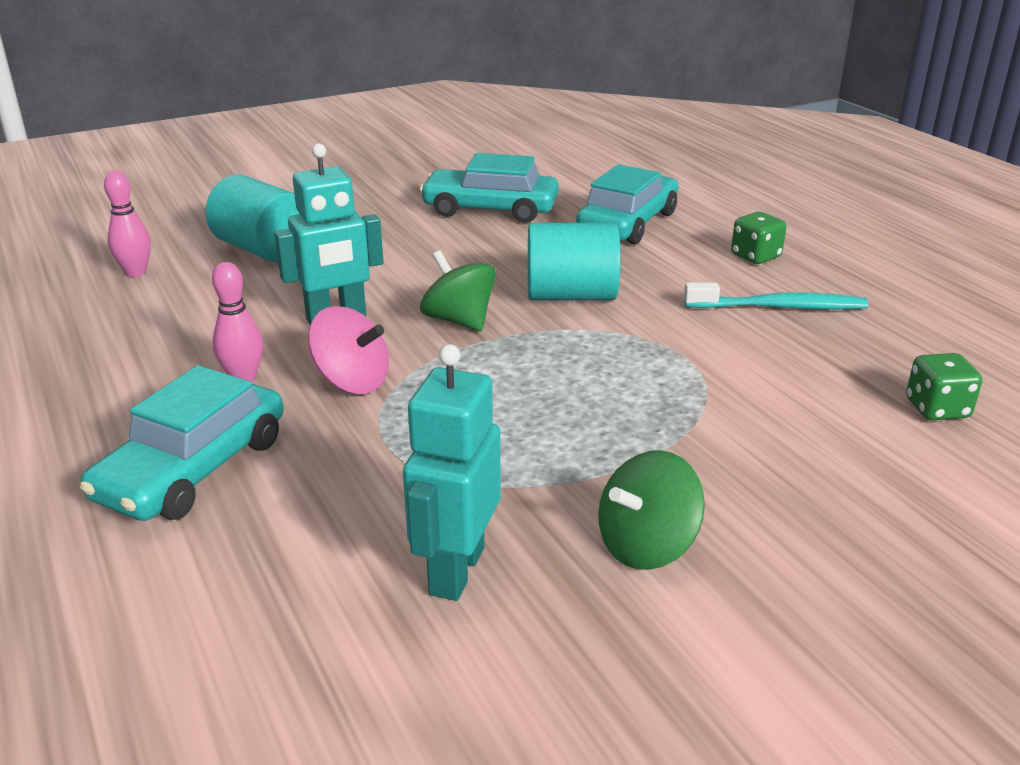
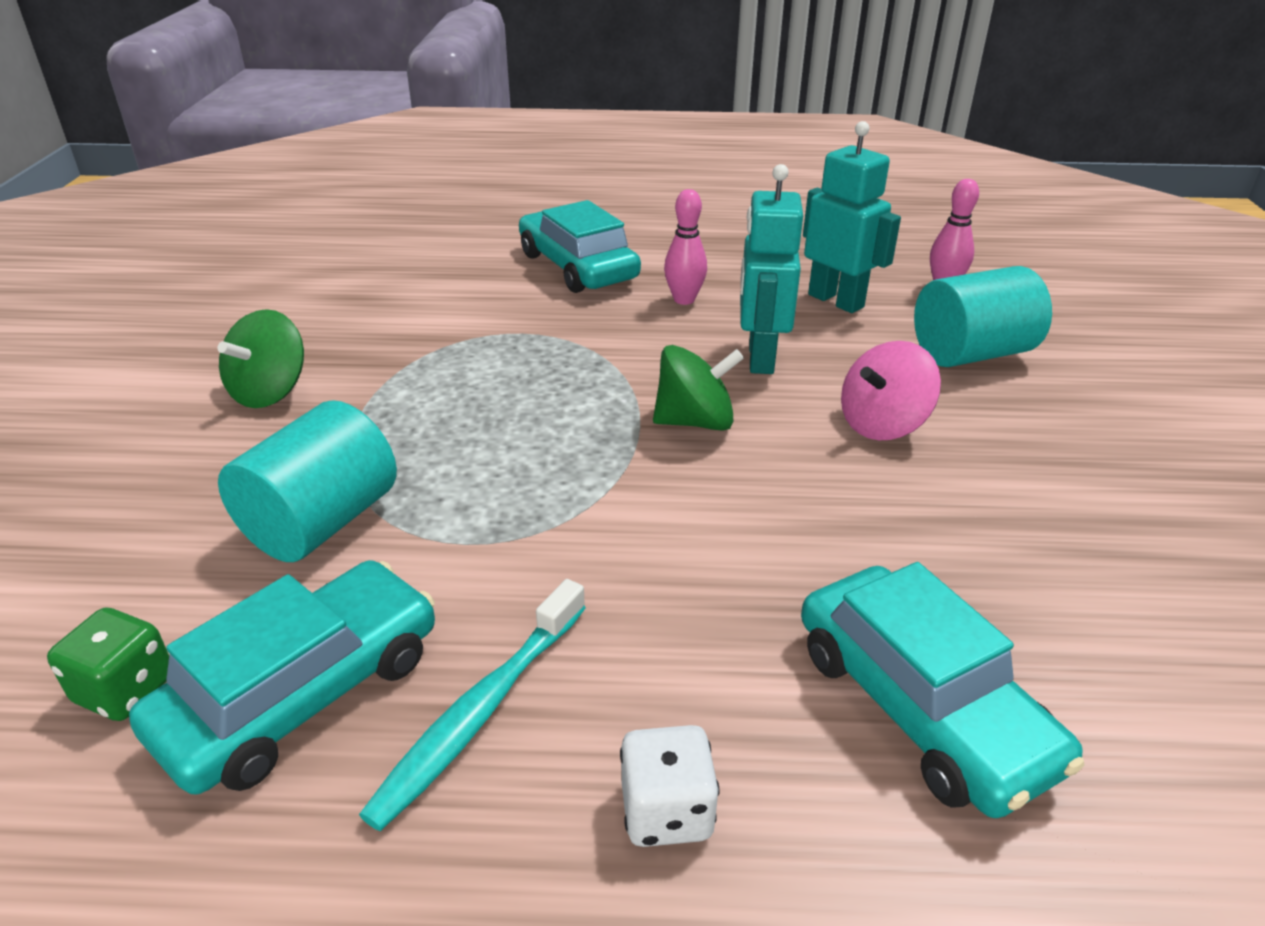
camera: 120 degrees right, 5 degrees up
pink spinning top [308,306,389,394] -> pink spinning top moved to [841,341,941,440]
turquoise robot [403,344,501,601] -> turquoise robot moved to [803,121,901,313]
turquoise car [420,153,559,223] -> turquoise car moved to [129,560,435,794]
turquoise cylinder [528,223,621,300] -> turquoise cylinder moved to [218,400,397,562]
green spinning top [598,451,705,570] -> green spinning top turned 150 degrees counterclockwise [218,309,304,408]
green dice [731,212,786,264] -> white dice [620,725,720,847]

